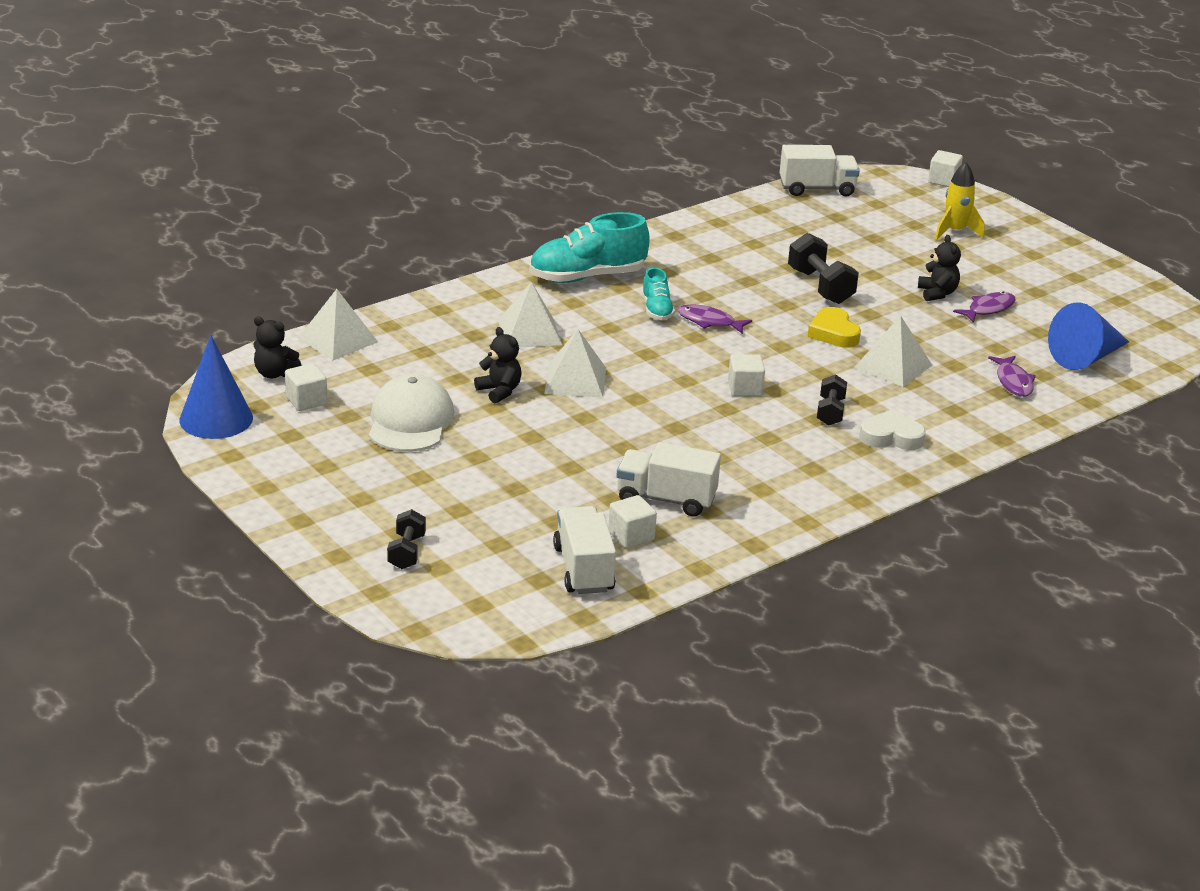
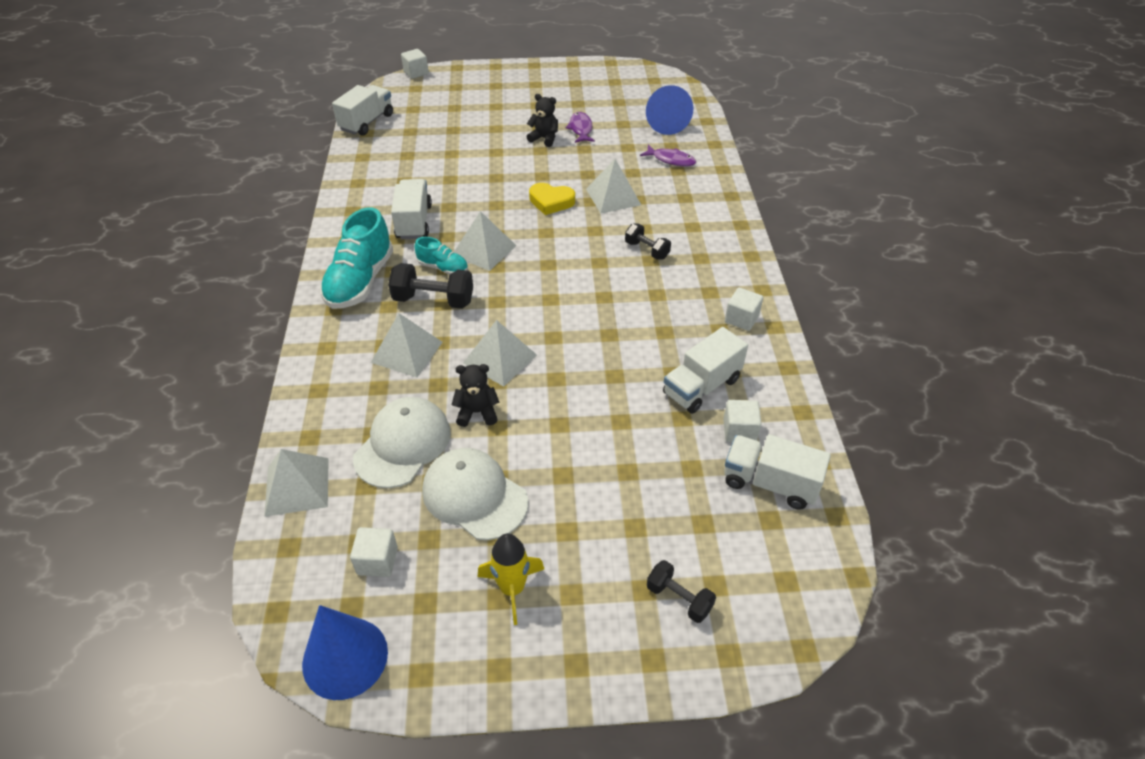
camera: 55 degrees left, 15 degrees up
black teddy bear [253,316,301,378] -> none
purple fish [678,305,752,334] -> white pyramid [454,211,516,271]
white cube [728,354,765,396] -> white cube moved to [725,288,763,331]
black dumbbell [788,233,859,304] -> black dumbbell moved to [388,263,473,309]
white heart [859,409,926,450] -> none
yellow rocket [935,162,985,241] -> yellow rocket moved to [478,534,544,625]
none -> white cap [353,397,451,488]
none -> white truck [391,179,432,239]

